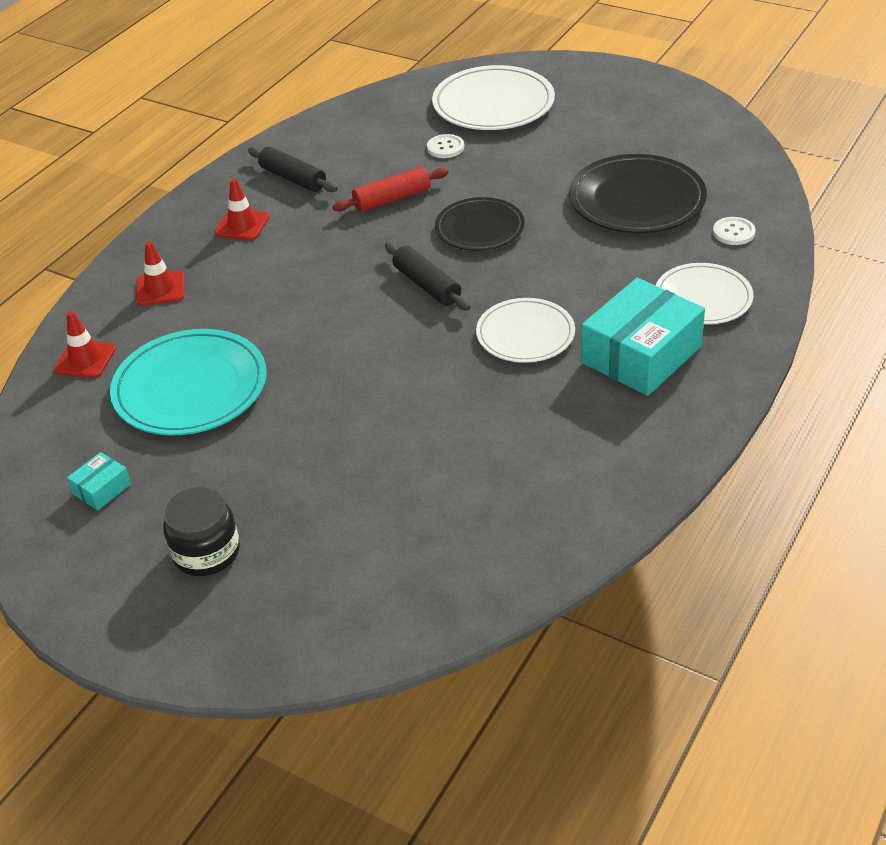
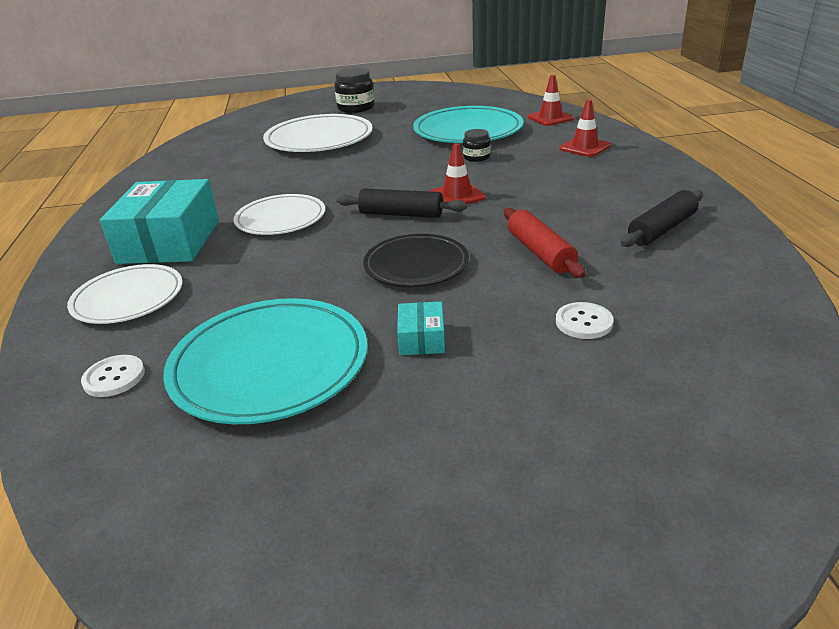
camera: 140 degrees right, 10 degrees down
turquoise box [67,452,131,510] -> turquoise box moved to [397,301,445,355]
red traffic cone [215,179,269,240] -> red traffic cone moved to [430,143,486,204]
black rolling pin [248,147,338,192] -> black rolling pin turned 45 degrees counterclockwise [621,190,703,247]
red rolling pin [333,167,449,212] -> red rolling pin turned 45 degrees counterclockwise [504,208,586,278]
white plate [432,65,555,130] -> white plate moved to [263,114,373,152]
black plate [569,154,707,233] -> turquoise plate [163,298,368,424]
none -> black jar [463,129,490,162]

